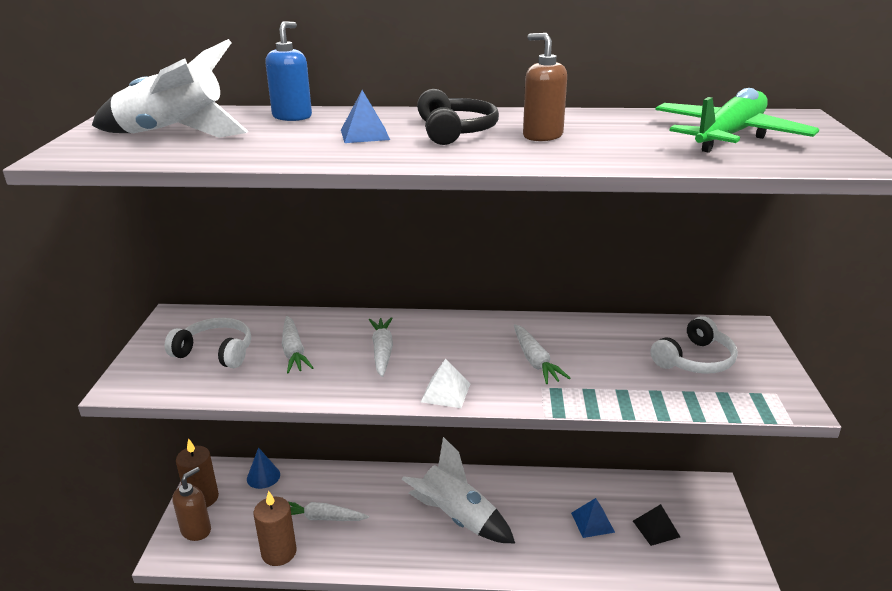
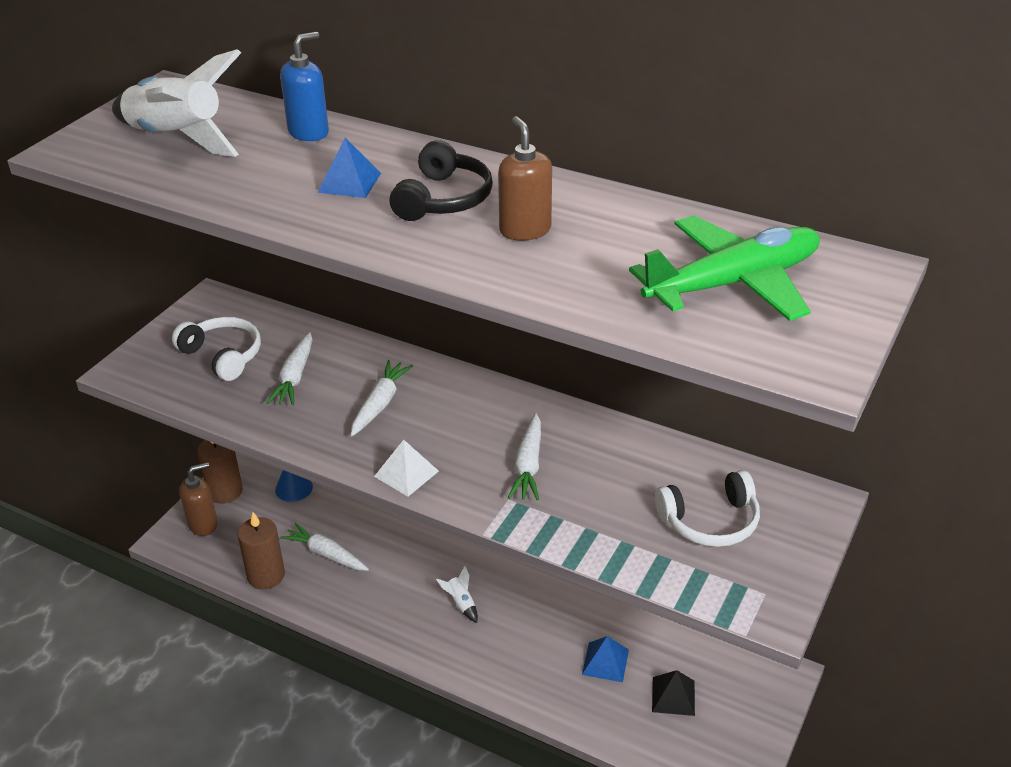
camera: 25 degrees right, 10 degrees up
white rocket [402,437,515,543] -> white rocket [436,566,478,623], size x0.40

